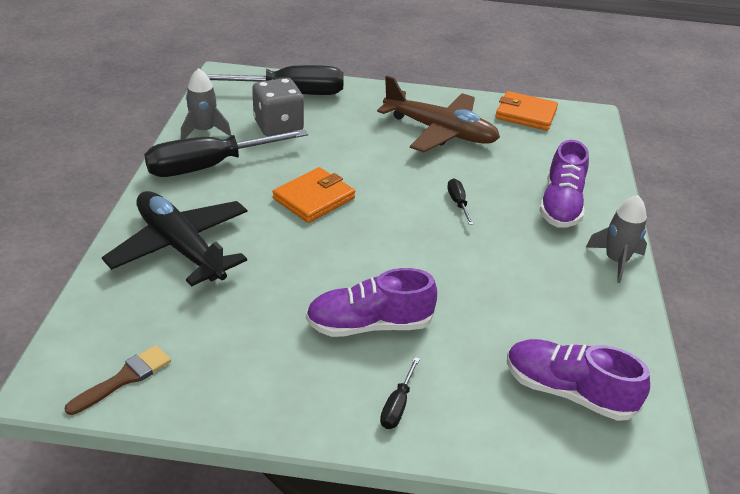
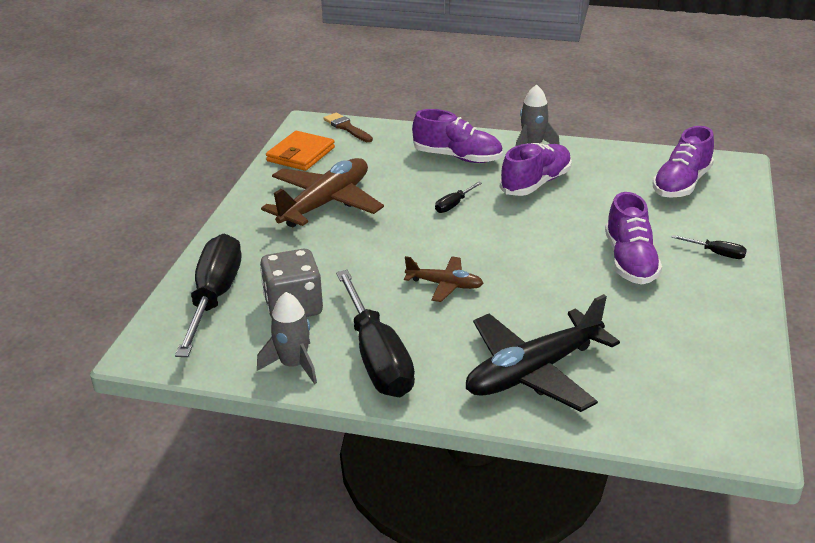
camera: 80 degrees left, 5 degrees down
brown brush [65,345,171,415] -> brown brush moved to [323,113,373,142]
orange wallet [273,167,355,223] -> brown plane [404,256,484,302]
black screwdriver [447,179,474,225] -> black screwdriver turned 45 degrees counterclockwise [435,182,482,213]
none -> purple shoe [500,143,572,196]

